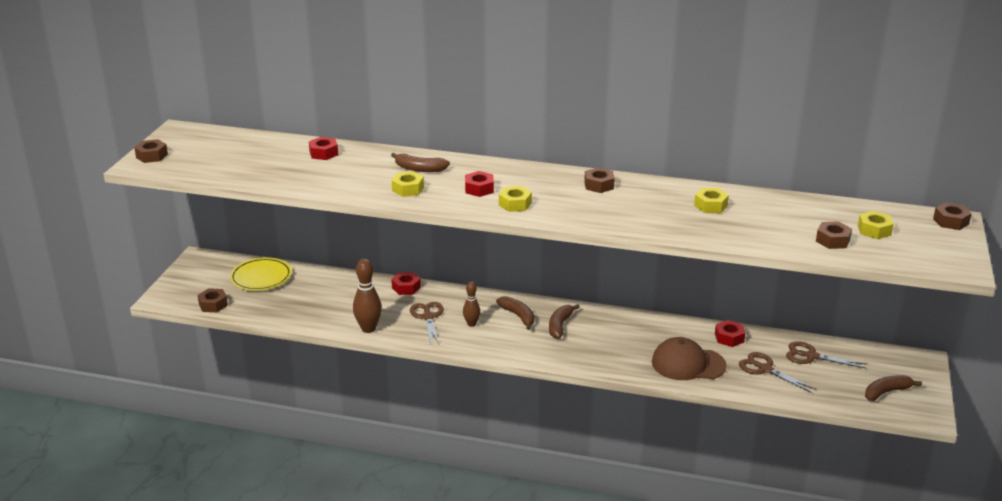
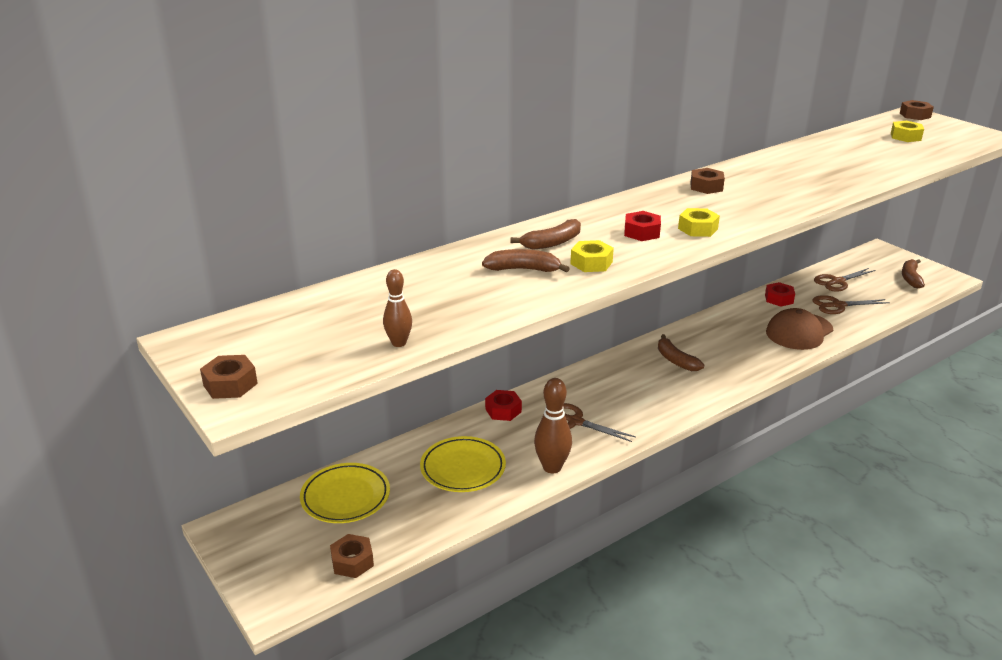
camera: 50 degrees left, 0 degrees up
red nut [309,137,338,160] -> none
brown bowling pin [463,282,480,327] -> brown bowling pin moved to [383,269,412,347]
brown banana [496,296,534,330] -> brown banana moved to [482,249,570,272]
yellow nut [694,188,729,213] -> none
brown nut [816,221,852,249] -> none
none -> yellow plate [420,436,506,492]

